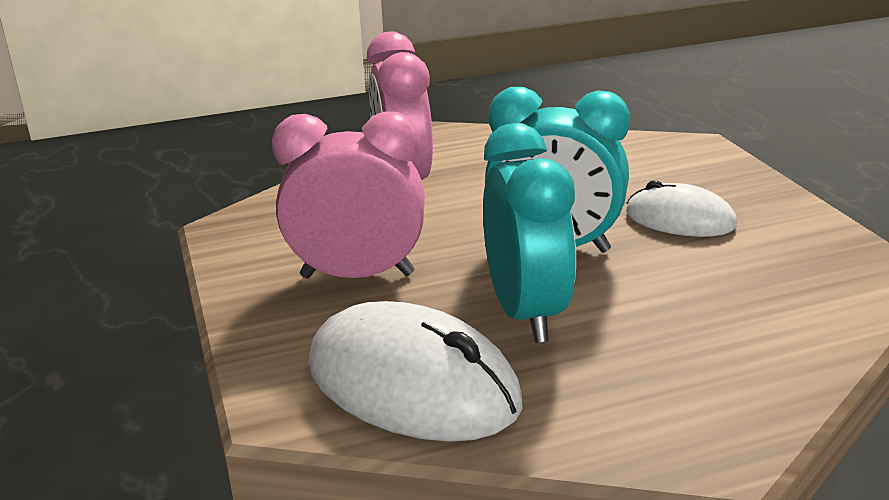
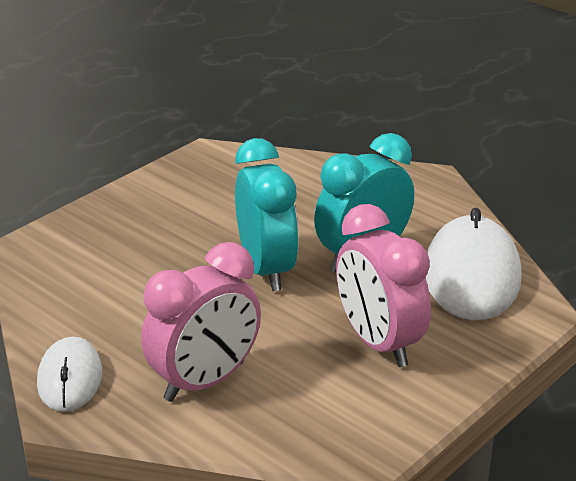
camera: 120 degrees left, 5 degrees up
white mouse [626,180,737,237] -> white mouse moved to [37,337,102,412]

